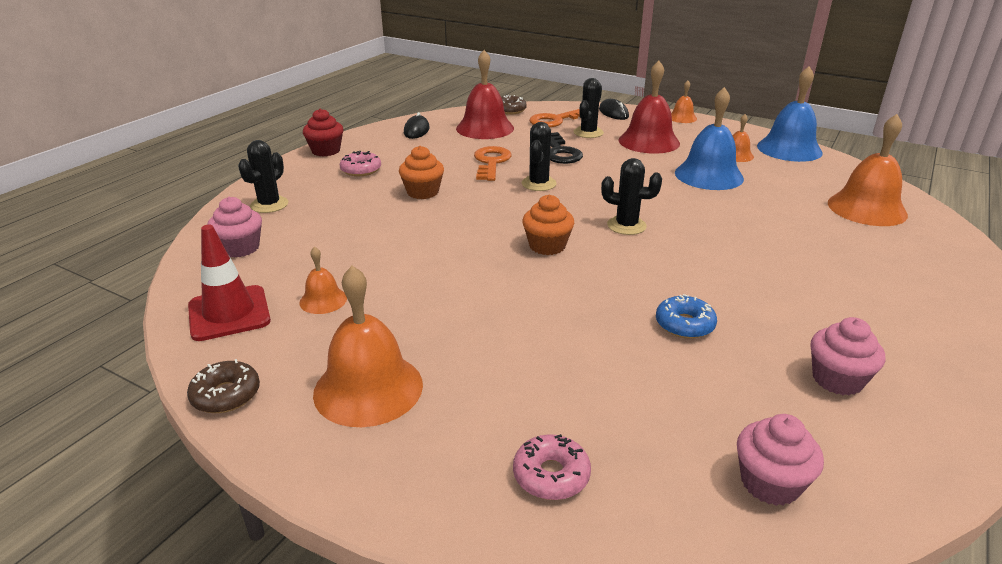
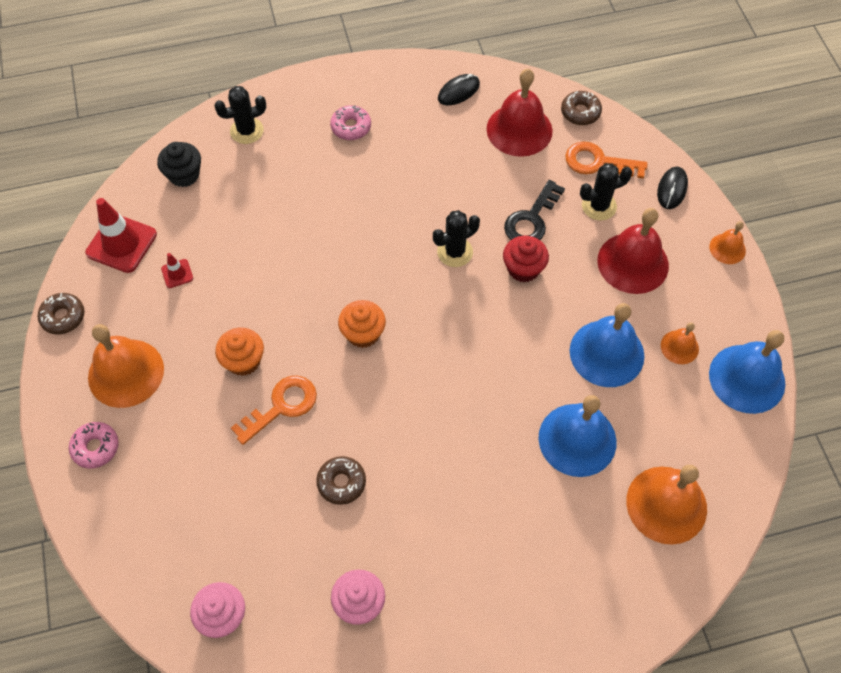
camera: 45 degrees right, 30 degrees up
pink cupcake [207,197,262,257] -> black cupcake [157,142,201,187]
orange bell [299,247,347,314] -> red traffic cone [161,253,193,288]
red cupcake [303,109,344,157] -> red cupcake moved to [503,236,549,282]
orange cupcake [399,146,444,199] -> orange cupcake moved to [215,328,264,376]
orange key [474,146,511,181] -> orange key moved to [231,376,317,445]
pink donut [513,434,591,500] -> pink donut moved to [69,422,119,469]
black cactus [601,158,662,235] -> none
blue donut [656,294,717,339] -> brown donut [316,456,366,505]
none -> blue bell [539,395,617,477]

